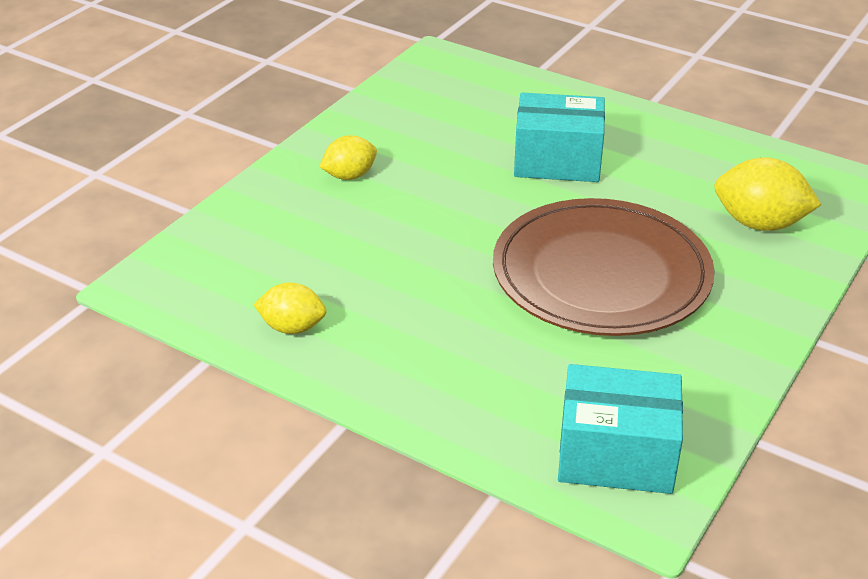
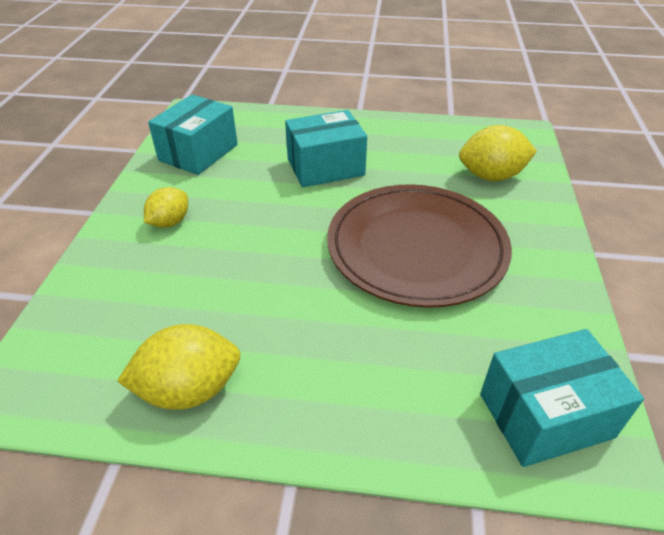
camera: 25 degrees left, 5 degrees up
yellow lemon [253,283,326,334] -> yellow lemon [117,324,241,409], size x1.56
none -> turquoise box [148,95,238,175]

